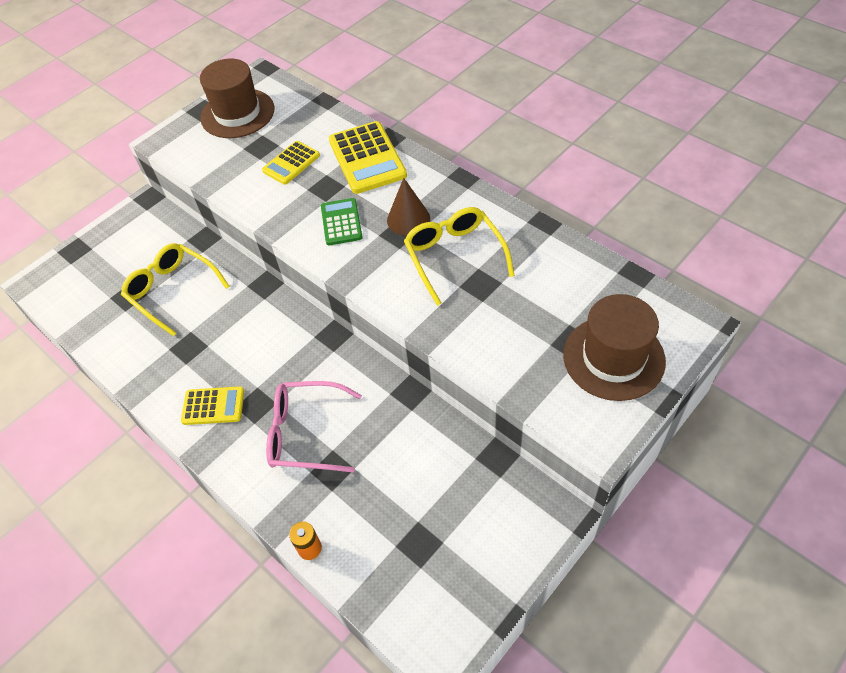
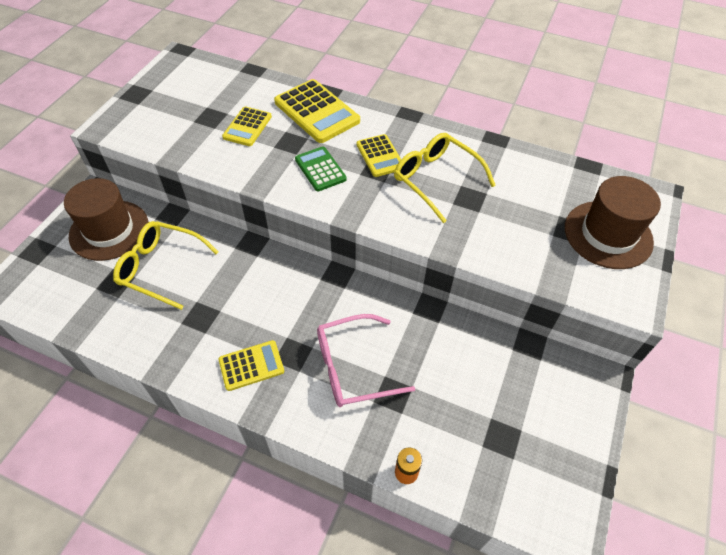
camera: 25 degrees left, 0 degrees up
brown hat [200,59,274,138] -> brown hat moved to [64,178,148,261]
brown cone [387,178,430,236] -> yellow calculator [356,134,401,177]

